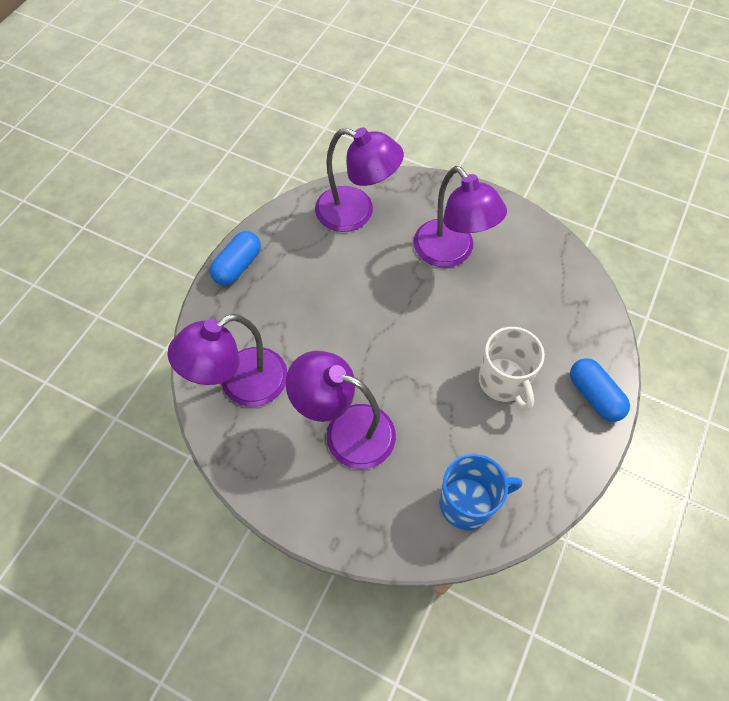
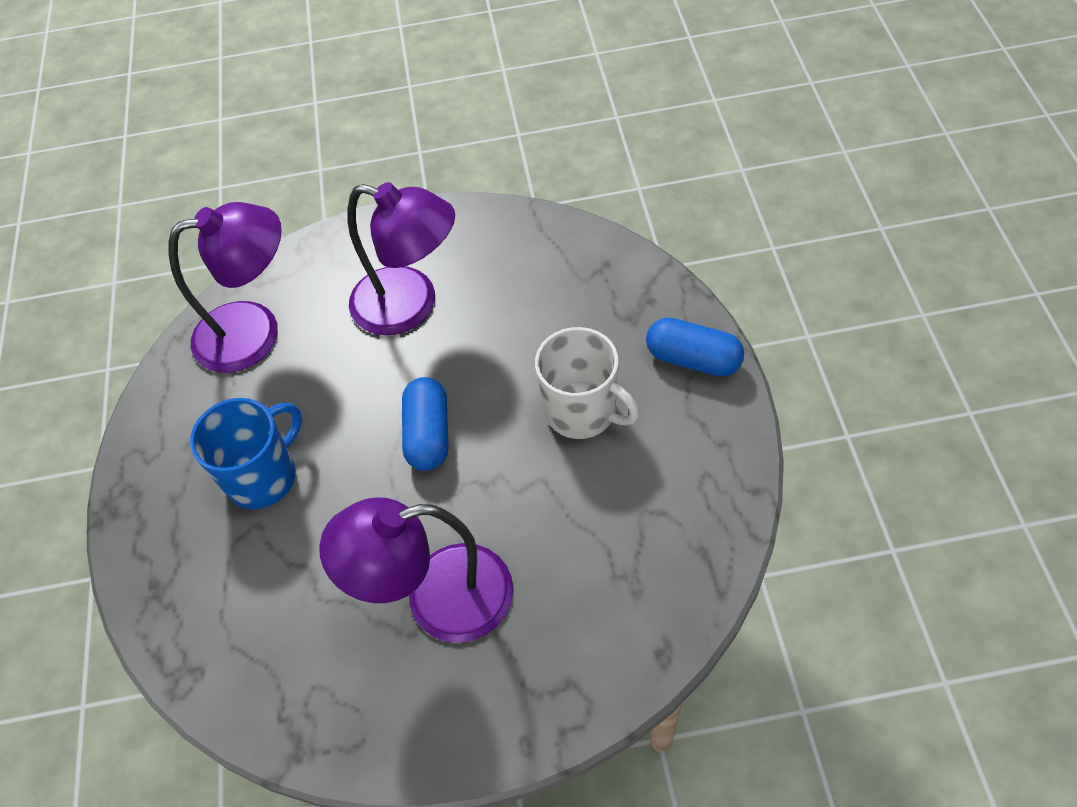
camera: 30 degrees left, 5 degrees down
purple lamp [167,314,288,407] -> none
blue capsule [210,231,261,286] -> blue capsule moved to [402,377,448,471]
blue mug [439,454,522,530] -> blue mug moved to [190,398,302,509]

